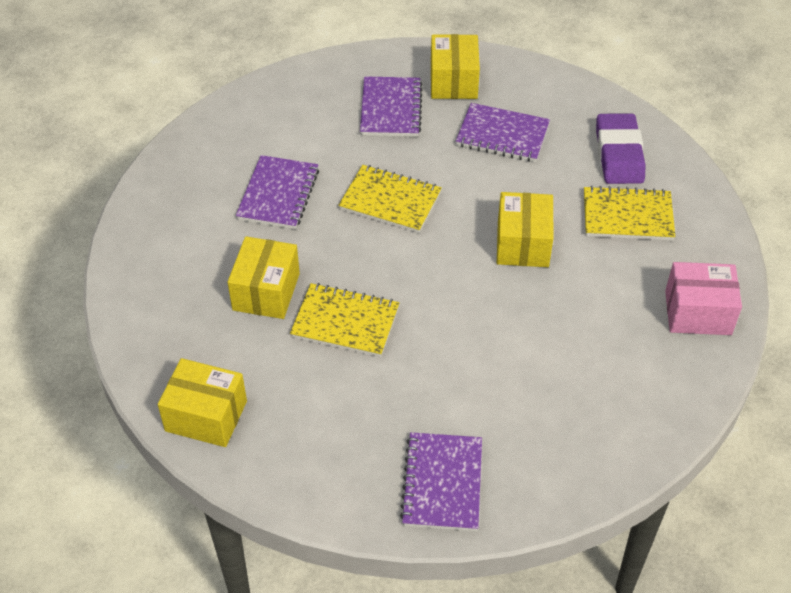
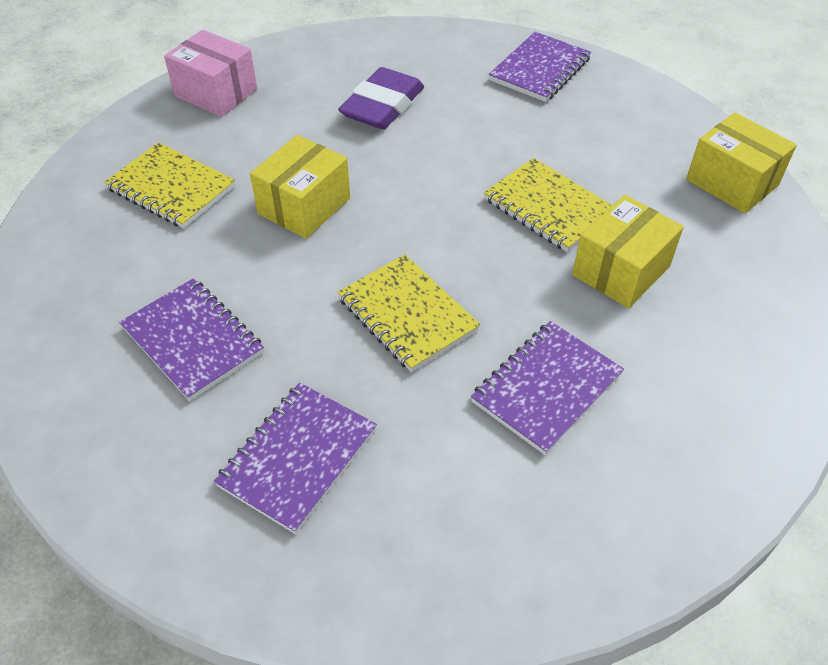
camera: 150 degrees left, 0 degrees up
yellow box [431,34,480,99] -> none
purple eraser [596,113,646,184] -> purple eraser moved to [338,67,424,129]

